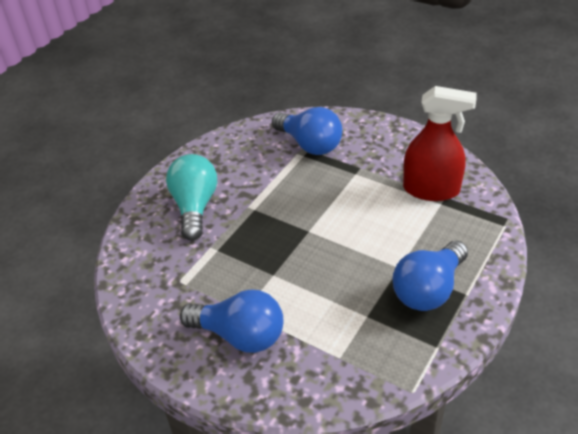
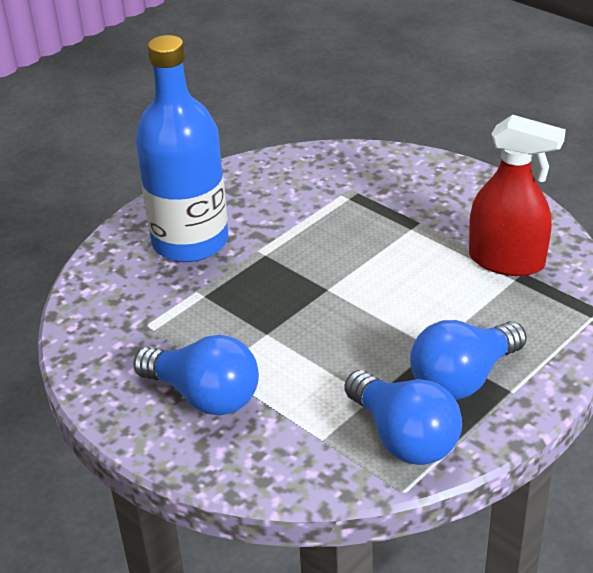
camera: 10 degrees right, 5 degrees down
turquoise light bulb [166,154,217,240] -> blue bottle [136,35,229,262]
blue light bulb [272,107,342,155] -> blue light bulb moved to [345,370,462,465]

